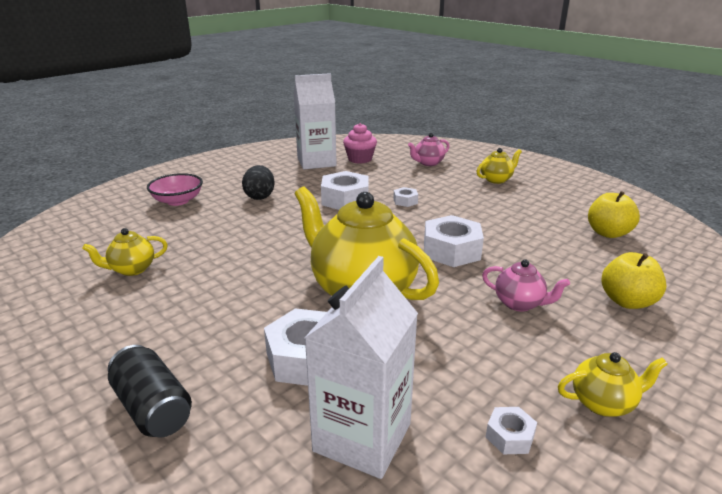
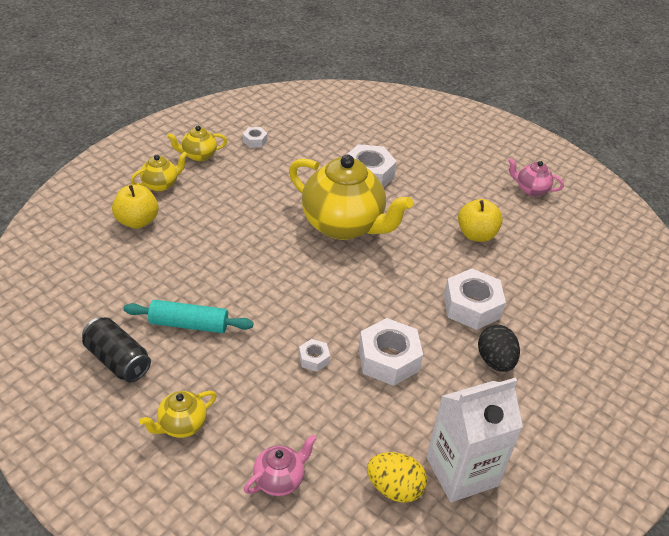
camera: 170 degrees right, 15 degrees up
yellow teapot [82,228,168,276] -> yellow teapot moved to [130,151,188,192]
black can [108,345,192,437] -> black can moved to [82,317,151,382]
pink bowl [147,173,203,206] -> none
white carton [305,256,418,479] -> none
pink cupcake [343,123,377,164] -> yellow egg [367,452,427,503]
white nut [424,215,484,267] -> white nut moved to [444,269,506,330]
pink teapot [482,259,570,311] -> pink teapot moved to [508,158,564,196]
yellow apple [588,191,640,238] -> yellow apple moved to [458,199,503,242]
none -> turquoise rolling pin [123,300,254,333]

